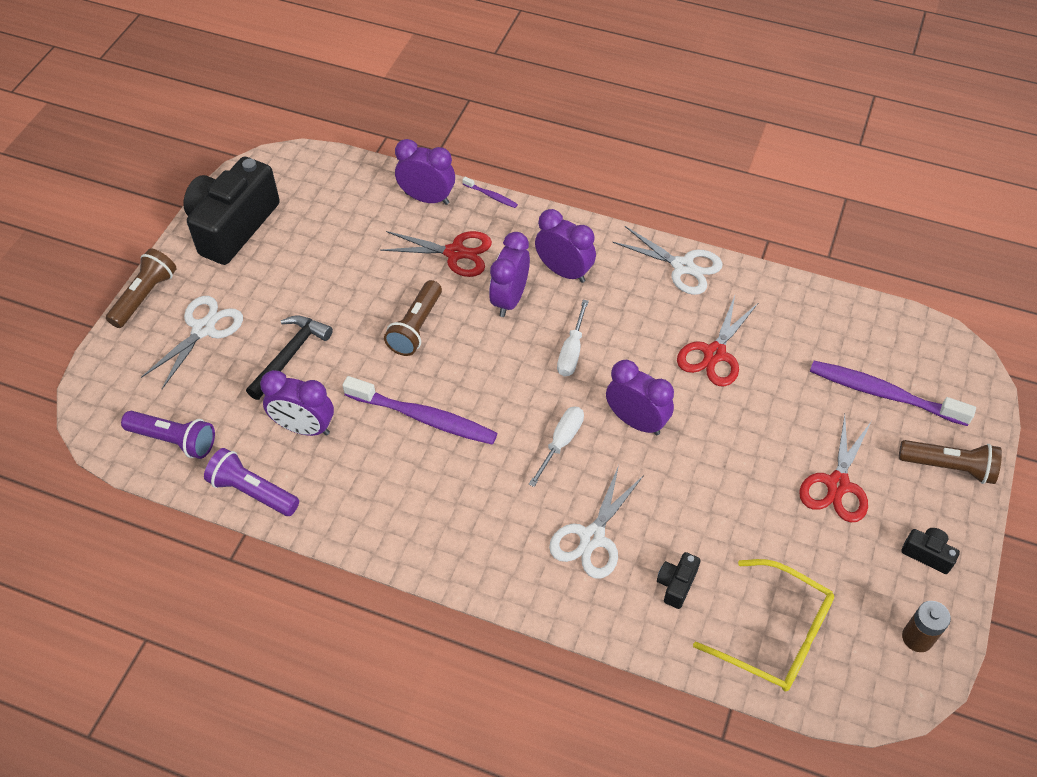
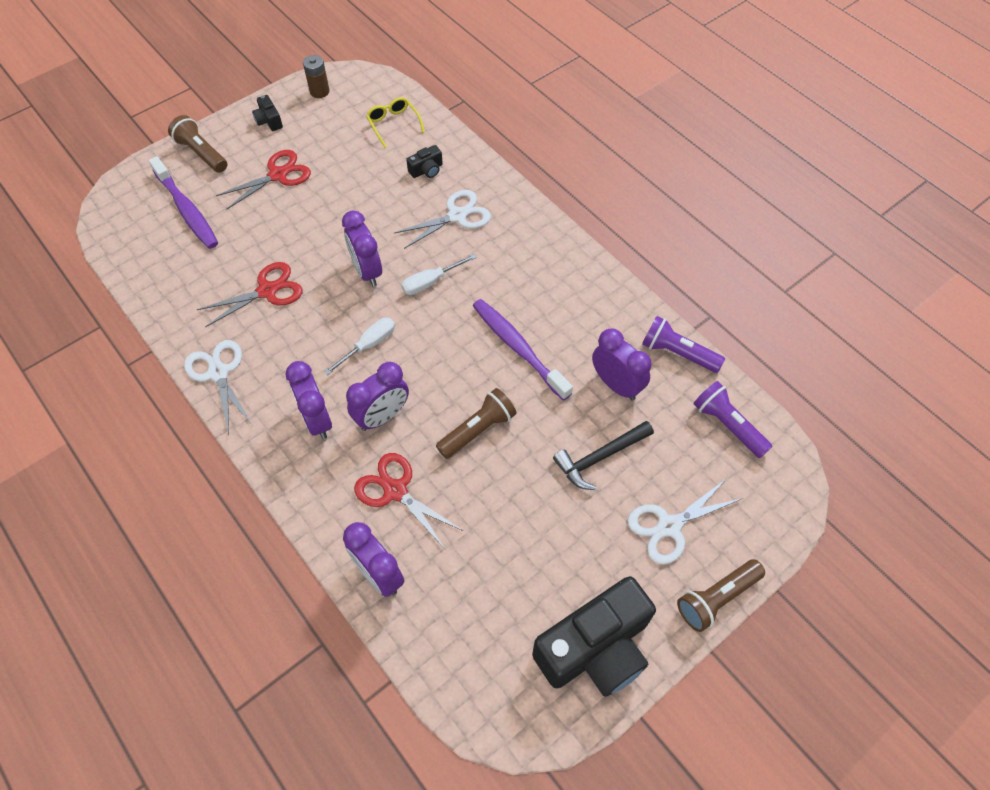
camera: 150 degrees left, 5 degrees up
purple flashlight [204,448,299,516] -> purple flashlight turned 150 degrees clockwise [642,316,725,373]
purple toothbrush [462,177,518,208] -> none
yellow glasses [693,559,834,691] -> yellow glasses [366,97,425,148], size x0.61

